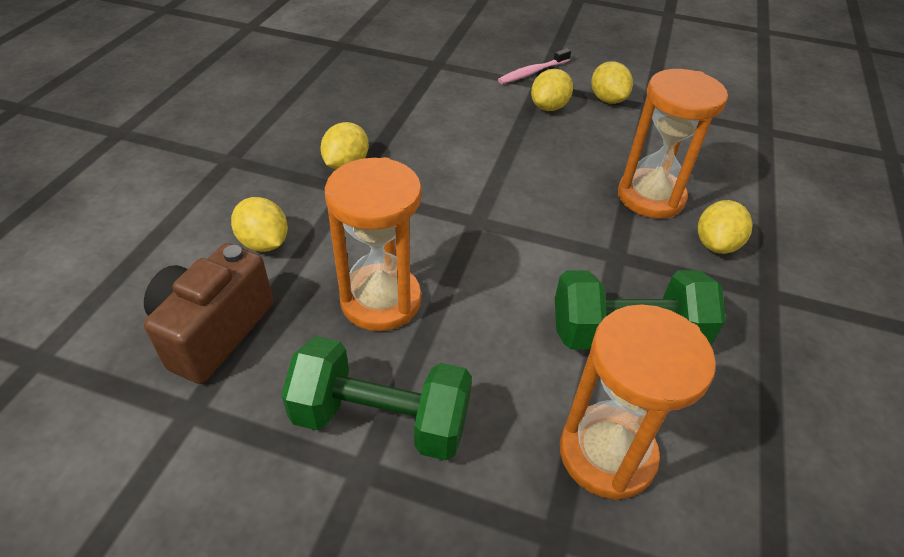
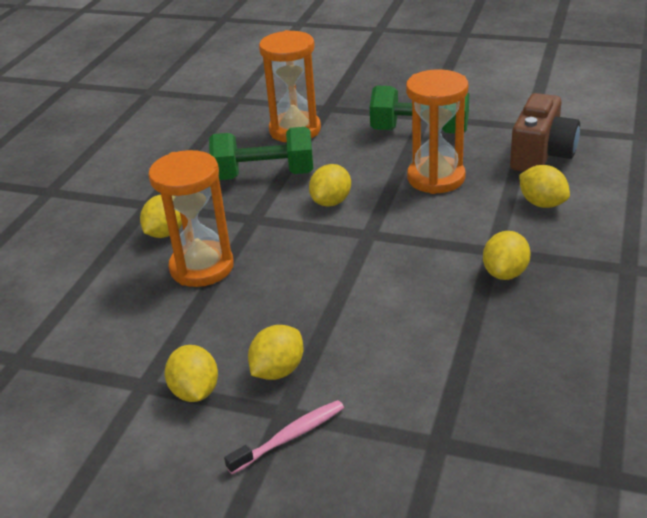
camera: 175 degrees left, 10 degrees down
none -> yellow lemon [309,164,351,207]

